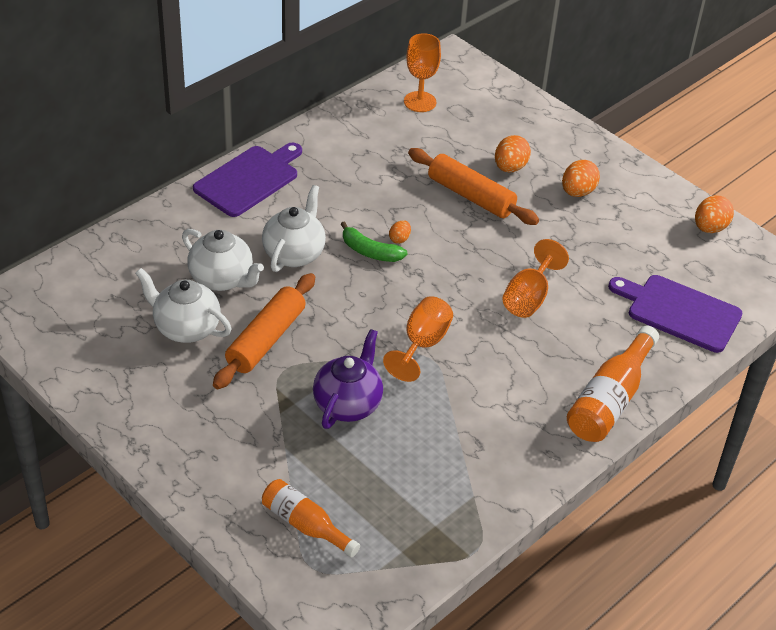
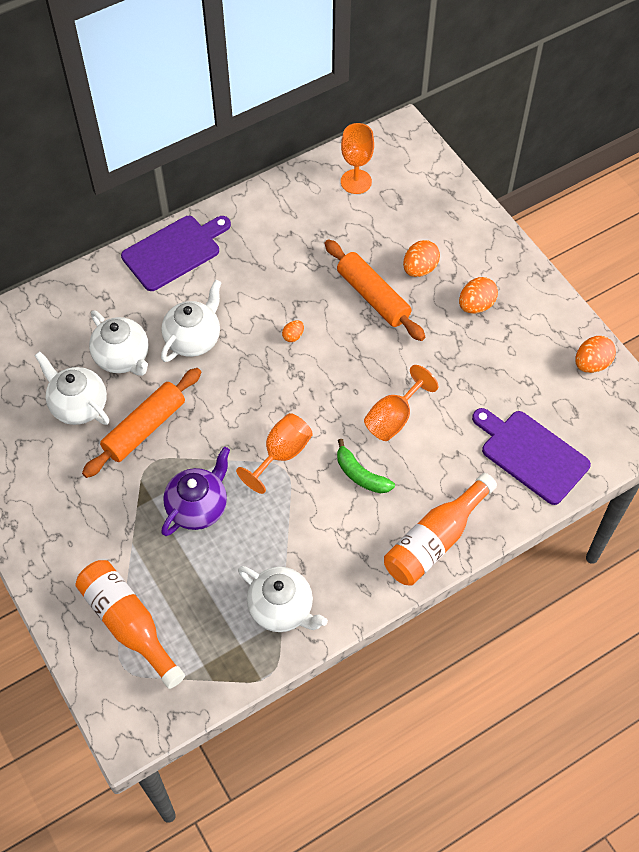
camera: 15 degrees right, 15 degrees up
orange bottle [262,479,360,558] -> orange bottle [76,560,185,689], size x1.51
green banana [341,221,407,262] -> green banana moved to [337,439,395,493]
none -> white teapot [238,566,328,632]

